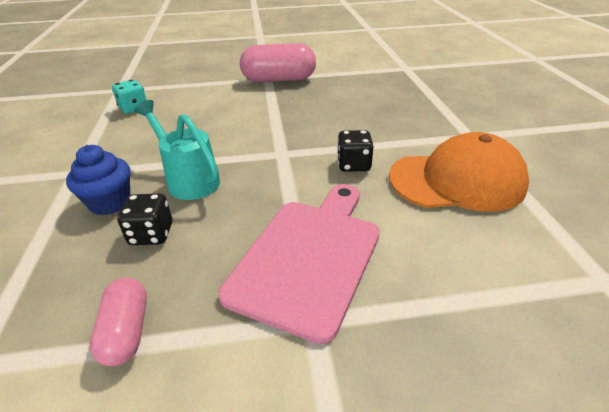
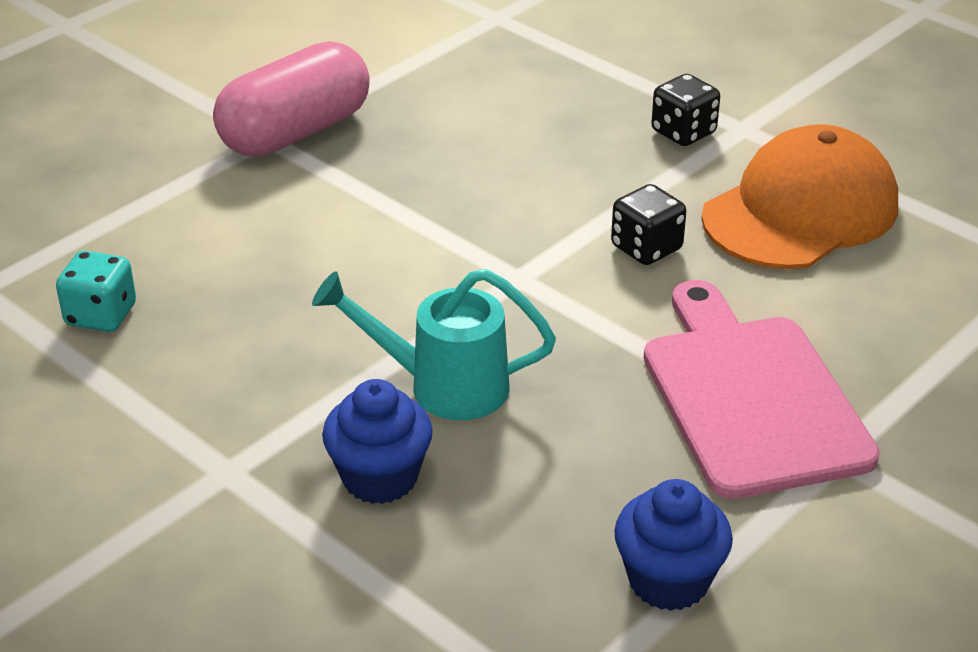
camera: 40 degrees left, 0 degrees up
pink capsule [90,277,147,366] -> blue cupcake [614,479,733,611]
black dice [117,193,172,245] -> black dice moved to [651,74,720,146]

